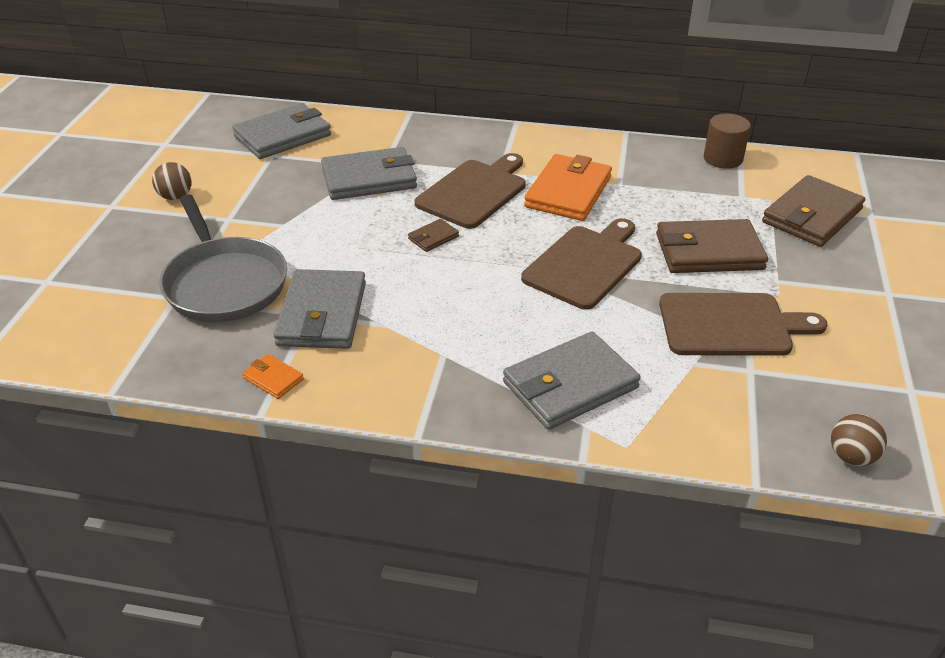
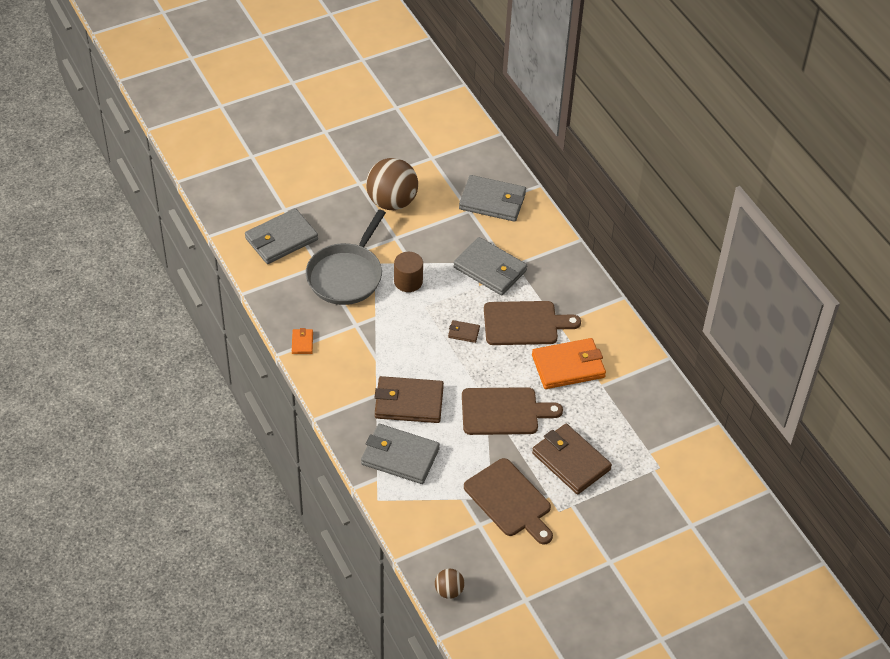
camera: 50 degrees right, 10 degrees up
brown ball [152,162,192,200] -> brown ball [366,158,418,210], size x2.08
grey wallet [274,269,366,349] -> grey wallet moved to [245,208,318,264]
brown cylinder [704,113,751,169] -> brown cylinder moved to [394,252,423,292]
brown wallet [762,175,865,247] -> brown wallet moved to [374,376,444,423]

